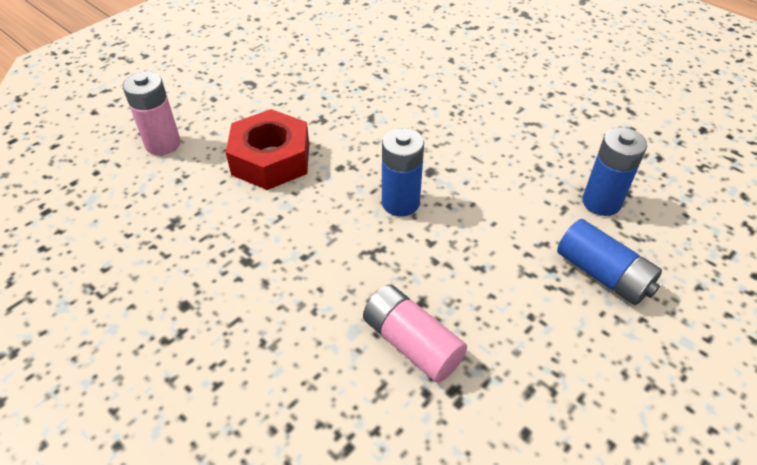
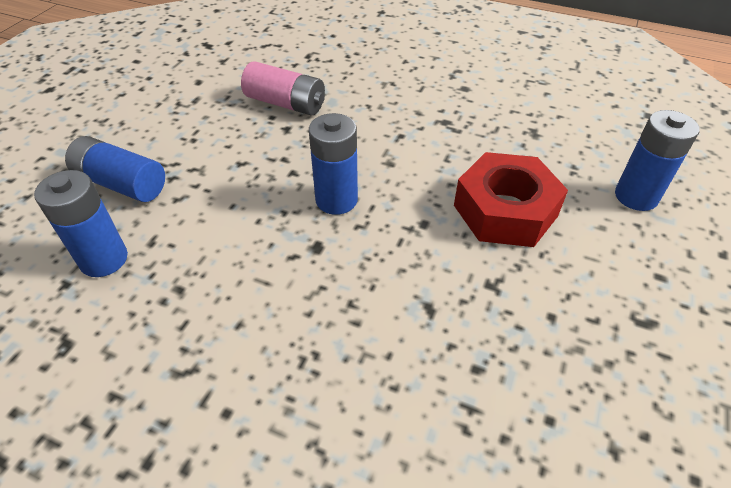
camera: 160 degrees right, 0 degrees up
pink battery [123,72,181,155] -> blue battery [615,110,700,211]

